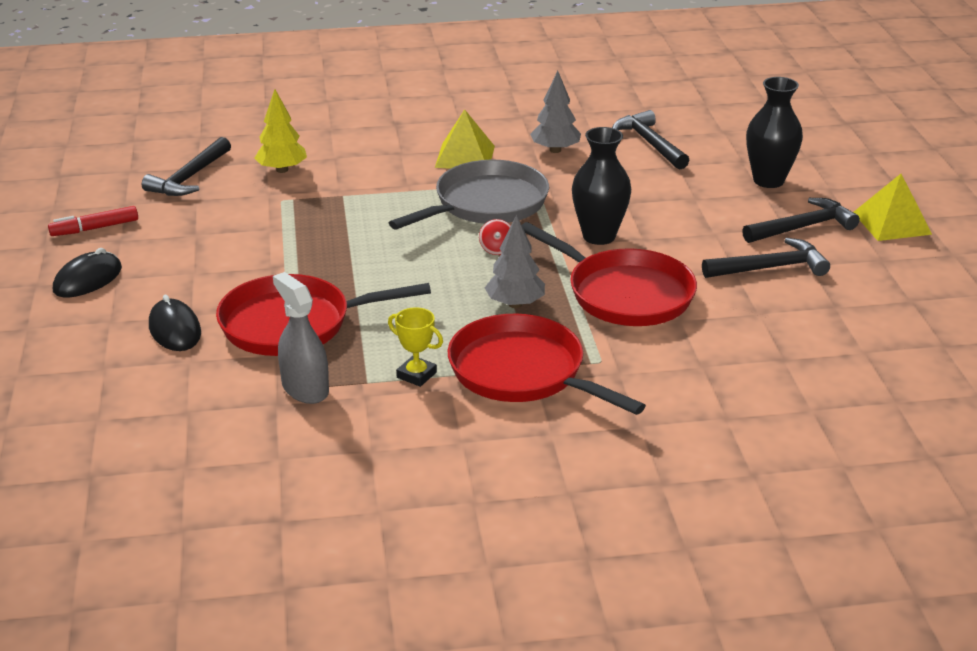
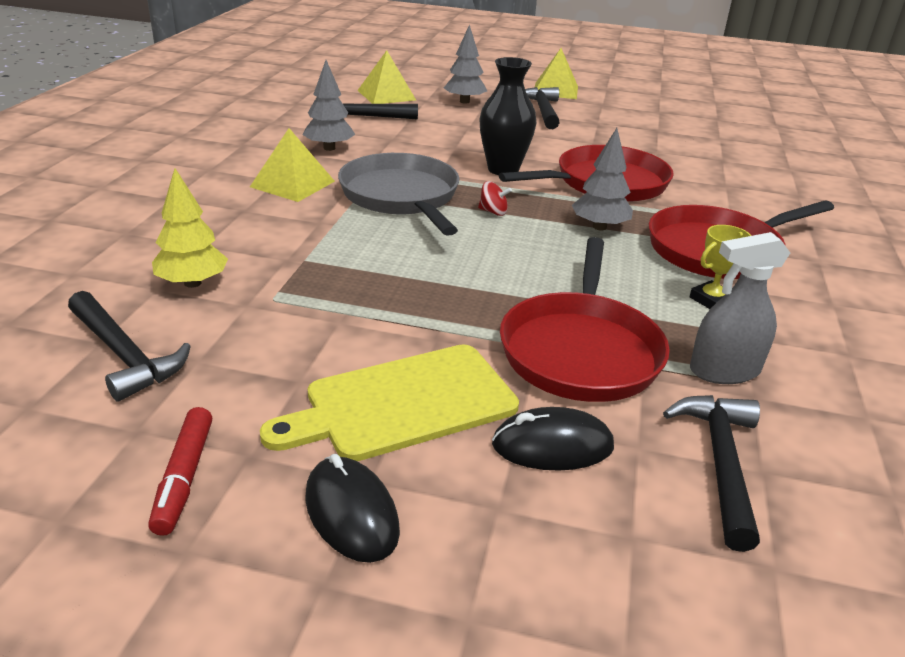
camera: 70 degrees left, 0 degrees up
black hammer [702,238,830,278] -> black hammer moved to [663,395,760,552]
black vase [746,77,803,188] -> grey tree [444,24,487,104]
none -> yellow cutting board [260,344,519,461]
none -> yellow pyramid [357,50,416,104]

